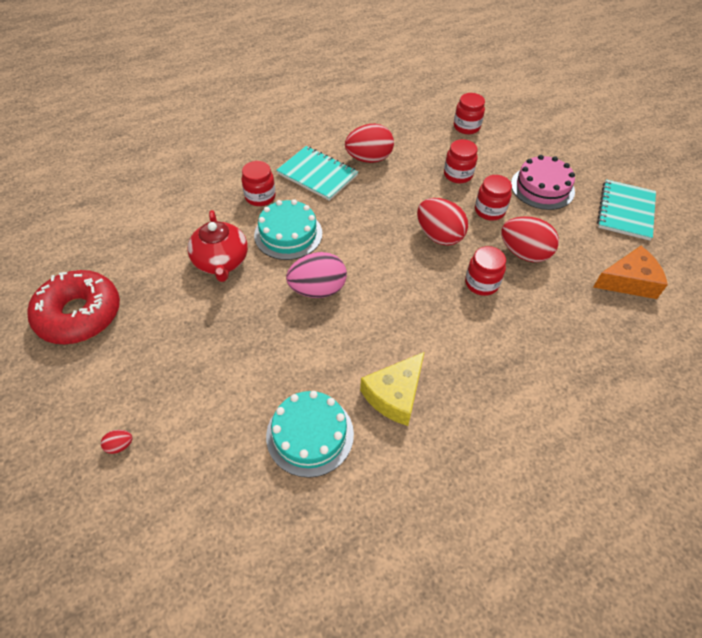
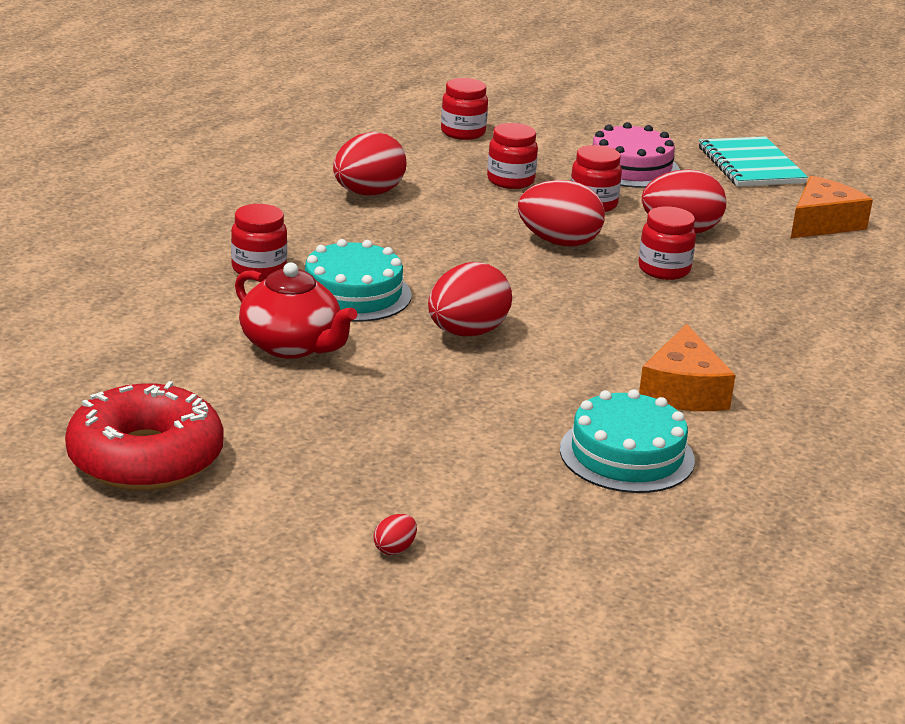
camera: 35 degrees left, 25 degrees down
turquoise notebook [276,146,358,201] -> none
pink egg [286,252,347,298] -> red egg [428,262,512,337]
yellow cheese [360,352,424,426] -> orange cheese [639,324,735,411]

